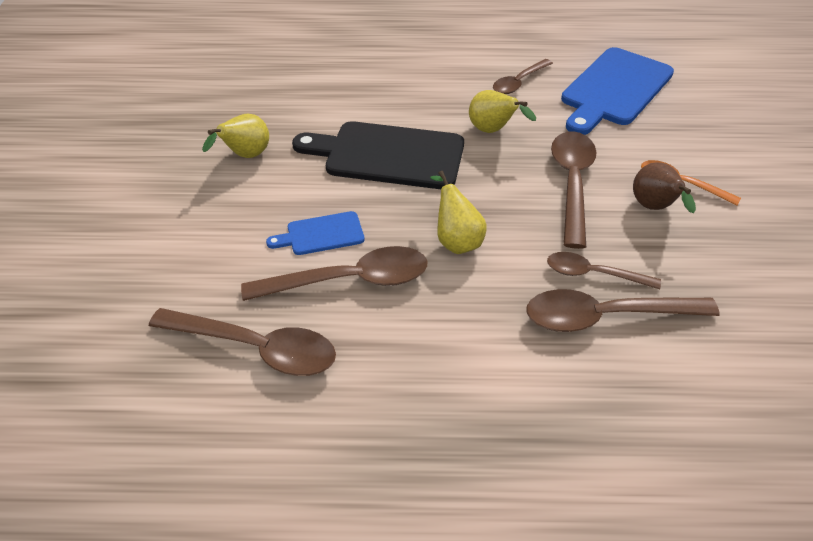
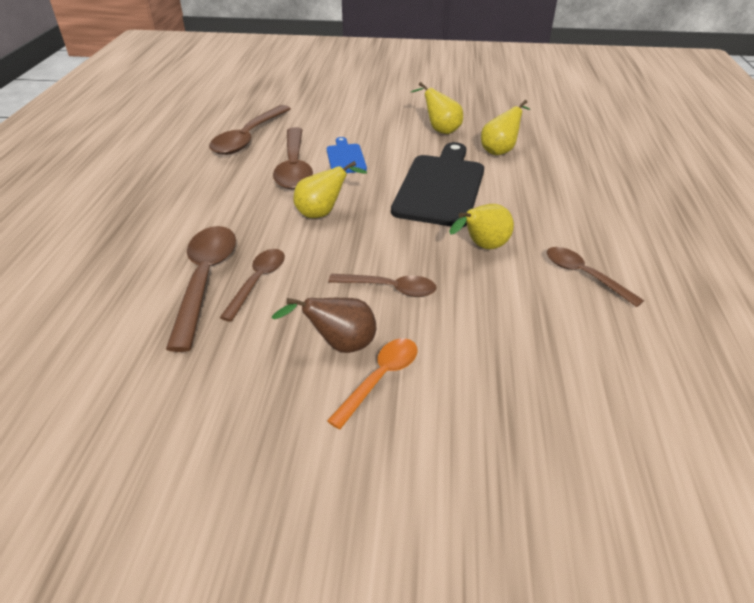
camera: 95 degrees right, 5 degrees down
brown spoon [551,131,597,249] -> brown spoon [328,274,437,297], size x0.61
blue cutting board [561,47,674,135] -> none
none -> yellow pear [481,100,530,155]

